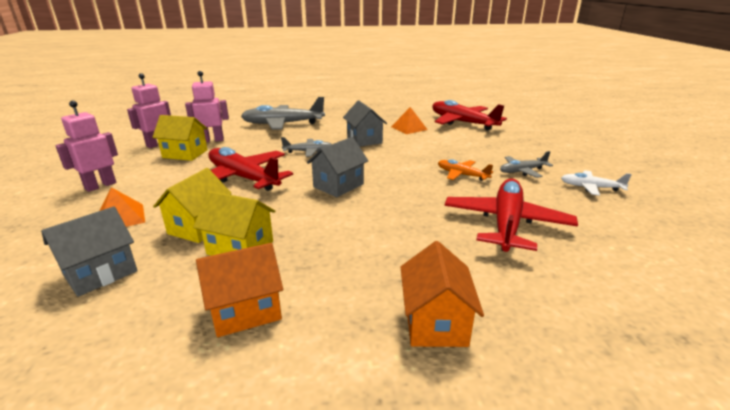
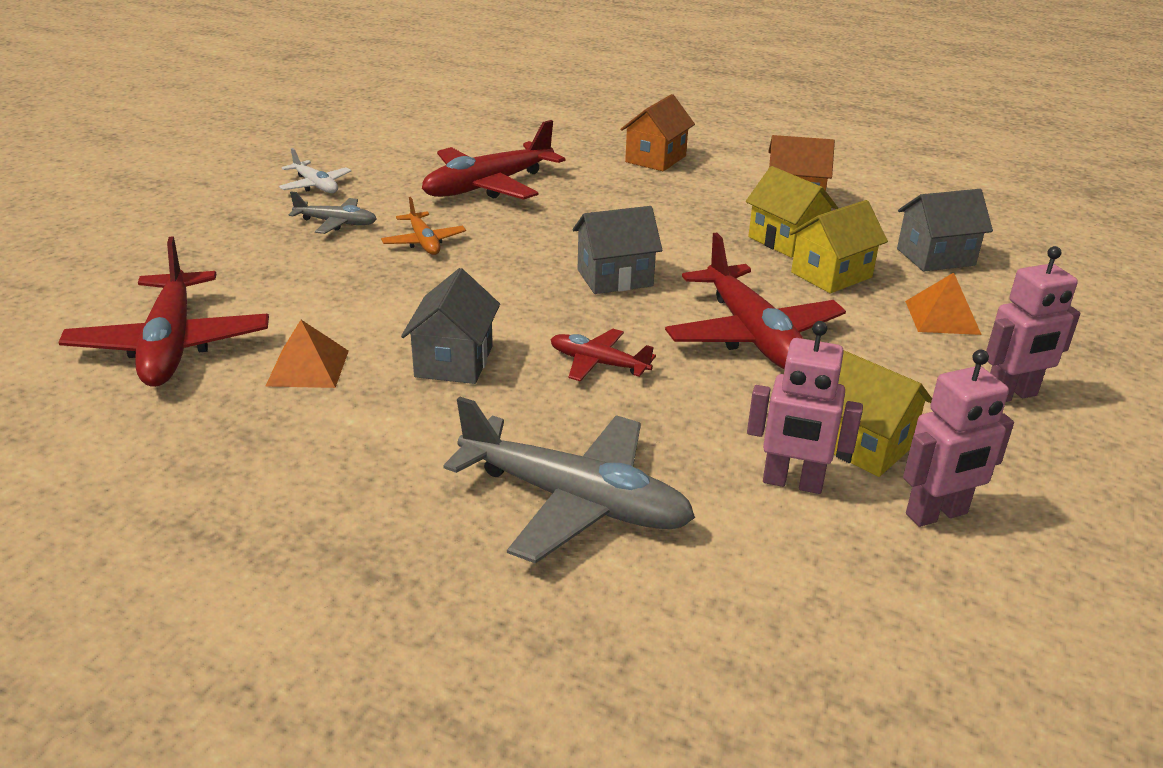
camera: 150 degrees left, 5 degrees up
grey plane [281,137,331,157] -> red plane [550,329,656,381]

